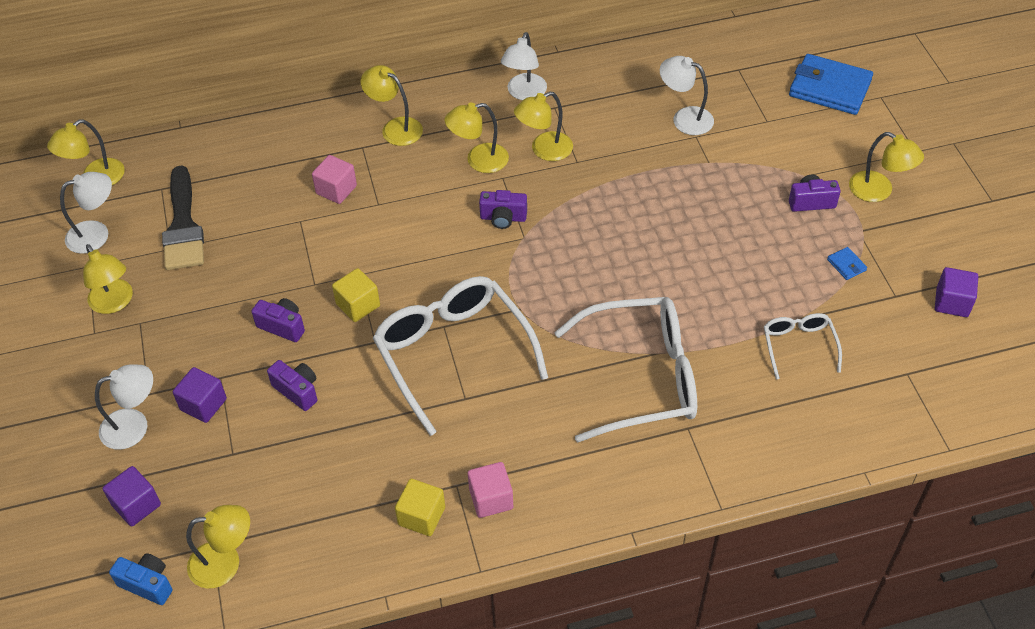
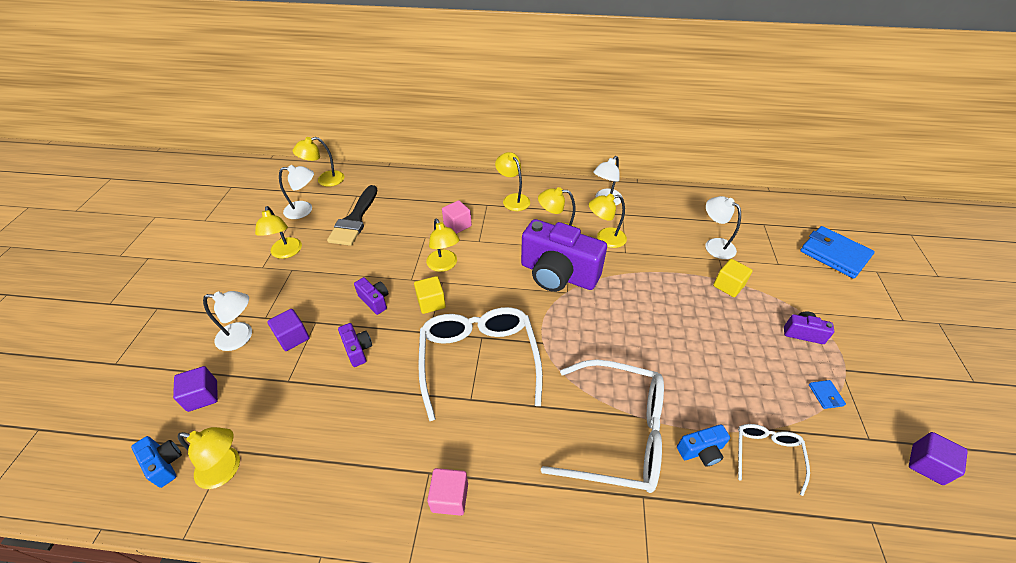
camera: 20 degrees right, 5 degrees down
yellow cube [395,479,445,536] -> yellow cube moved to [713,259,753,297]
purple camera [479,190,527,229] -> purple camera [521,219,607,292], size x2.32
yellow lamp [849,132,924,202] -> yellow lamp moved to [426,219,460,272]
none -> blue camera [677,424,730,466]

